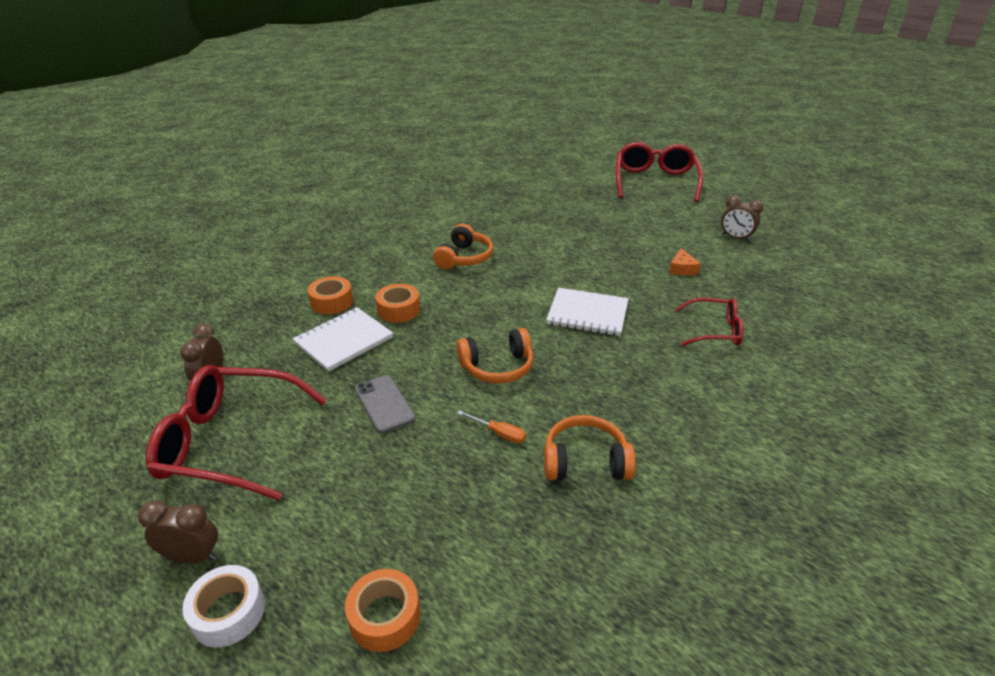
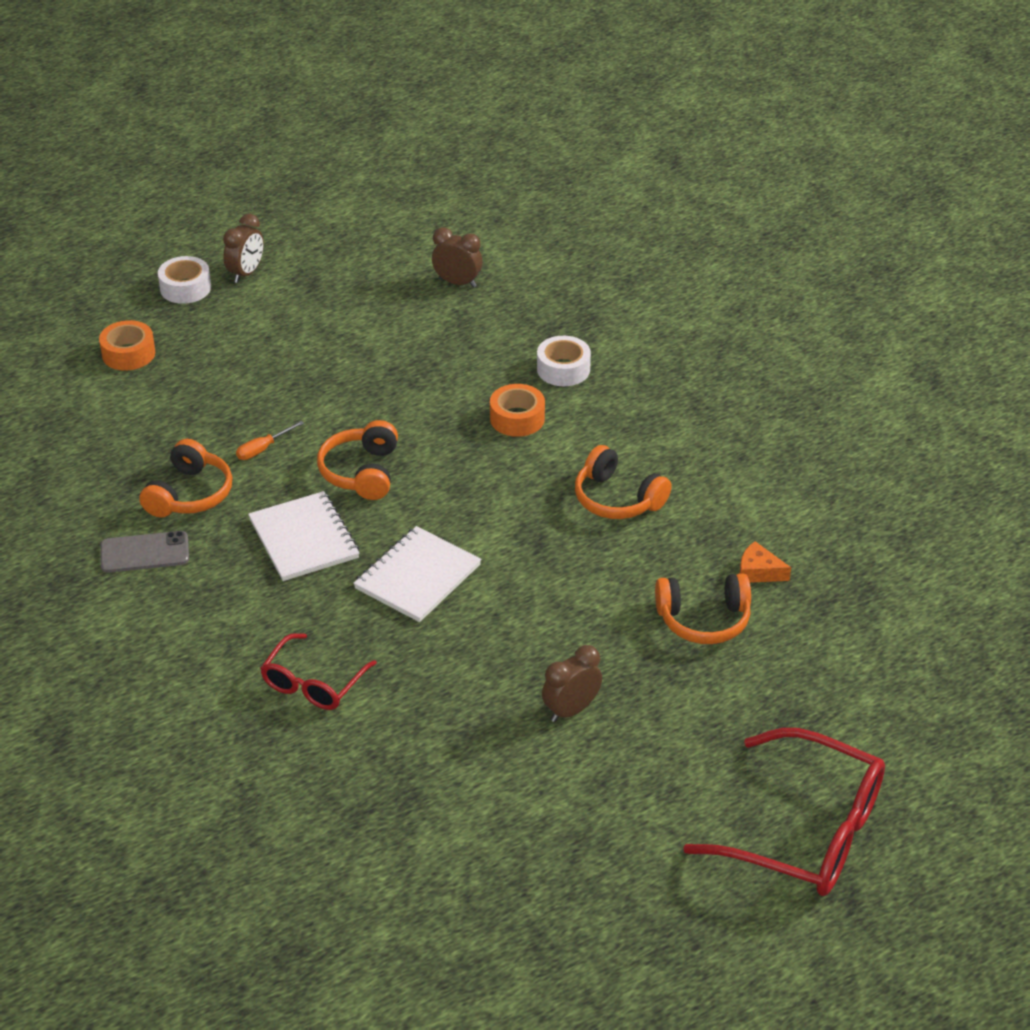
camera: 110 degrees right, 5 degrees up
red glasses [146,365,327,500] -> none
white notebook [292,307,393,372] -> white notebook moved to [248,491,359,581]
orange tape [308,276,353,314] -> white tape [537,336,591,386]
grey phone [355,375,415,433] -> grey phone moved to [101,531,189,573]
orange cheese [669,249,701,275] -> orange cheese moved to [740,541,791,583]
brown clock [721,195,763,242] -> brown clock moved to [542,645,602,722]
none -> orange headphones [655,573,751,644]

